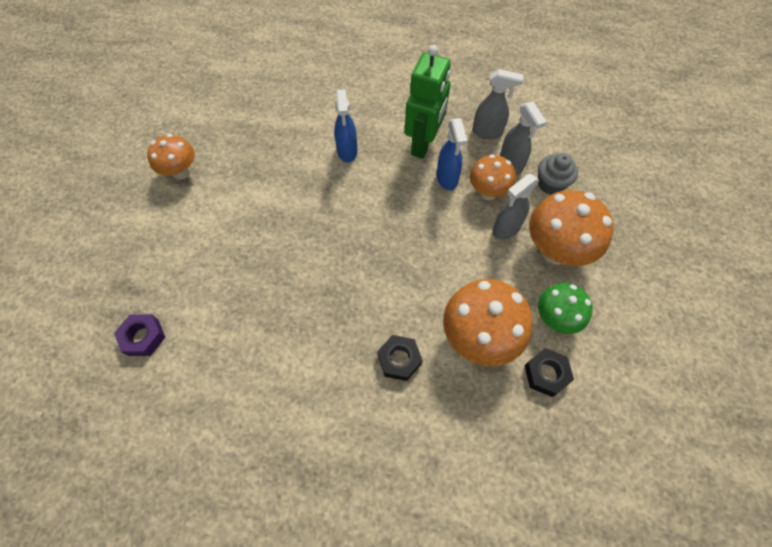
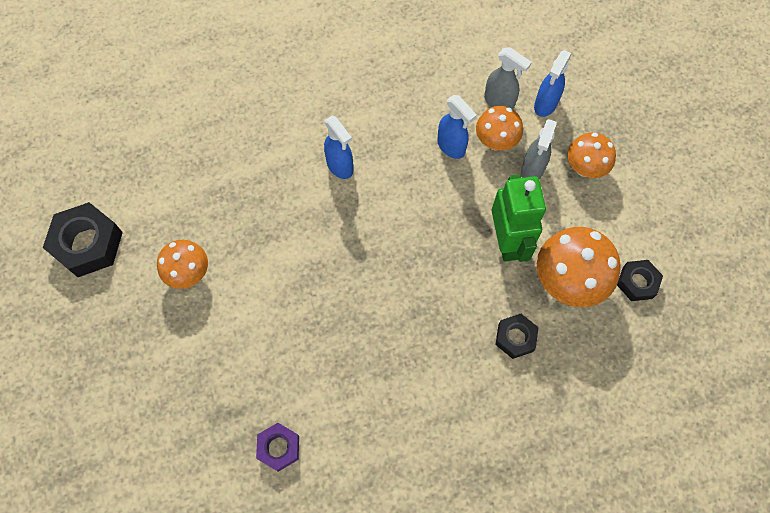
camera: 30 degrees left, 5 degrees up
green robot [405,45,451,159] -> green robot moved to [492,174,546,262]
grey spray bottle [472,69,523,140] -> none
orange mushroom [529,190,614,266] -> orange mushroom [567,133,616,178], size x0.63
grey cupcake [538,153,578,195] -> blue spray bottle [534,50,572,117]
green mushroom [538,283,593,334] -> none
none -> black nut [43,202,123,277]

